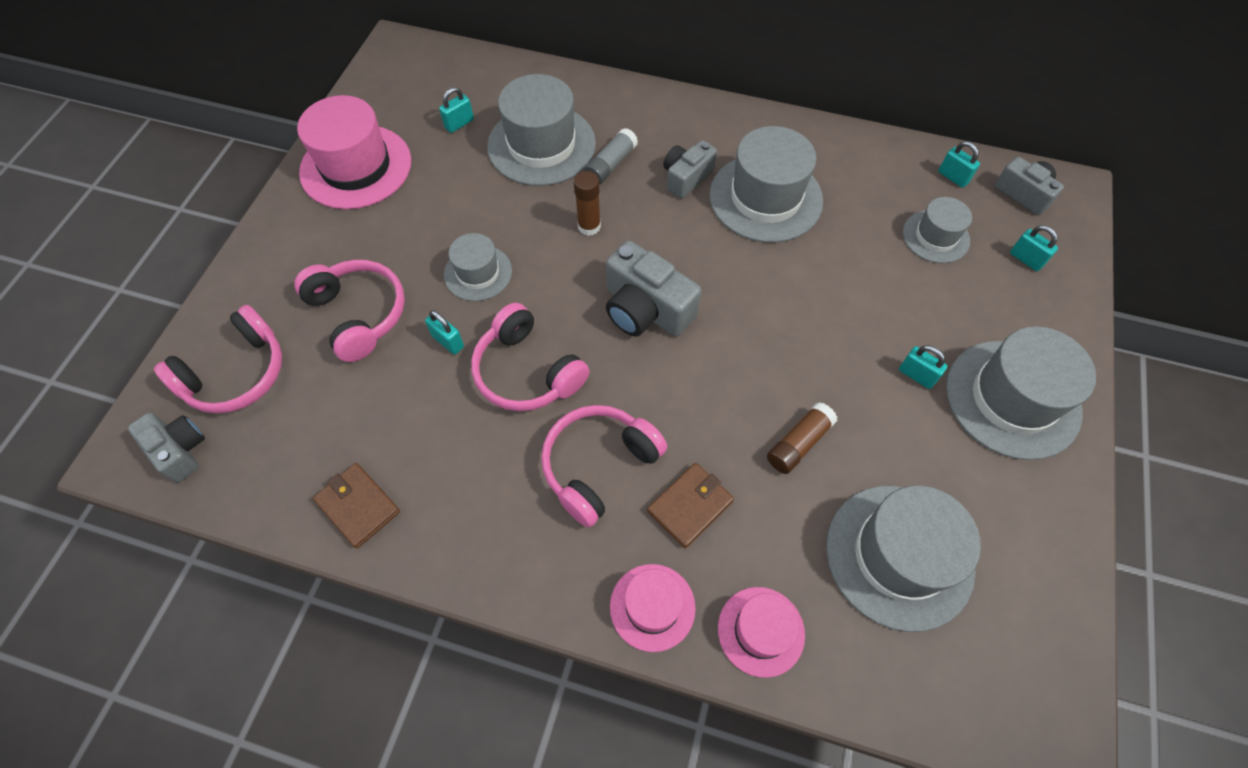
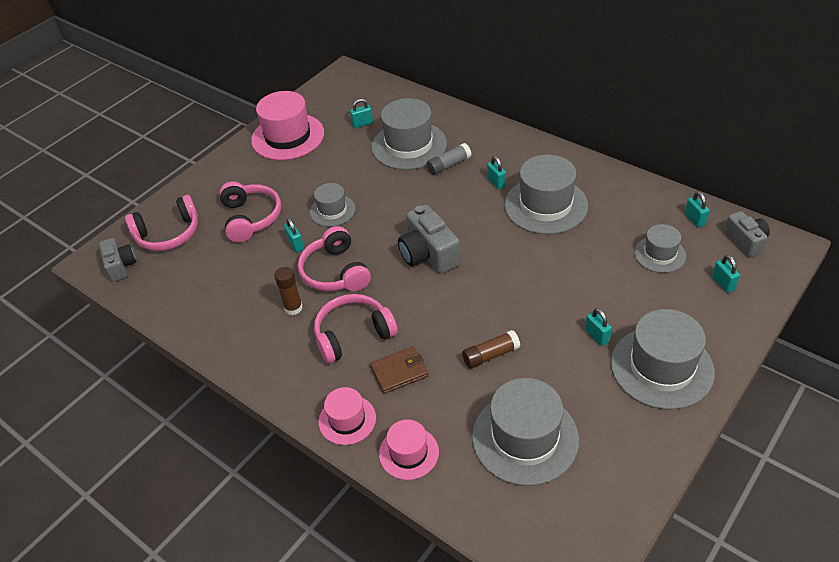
camera: 25 degrees right, 15 degrees down
brown wallet [313,463,400,549] -> none
brown glue stick [574,171,601,236] -> brown glue stick moved to [274,267,302,315]
grey camera [663,140,717,199] -> turquoise padlock [487,156,506,189]

